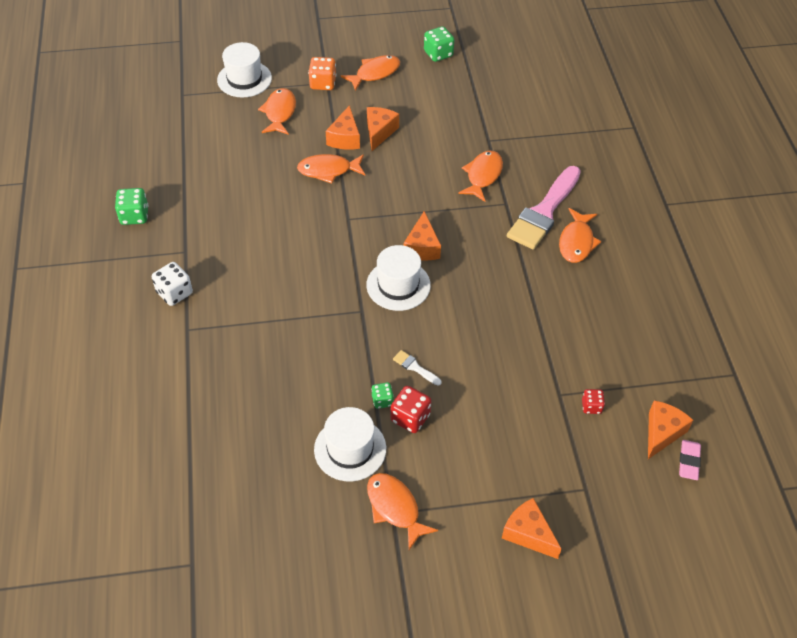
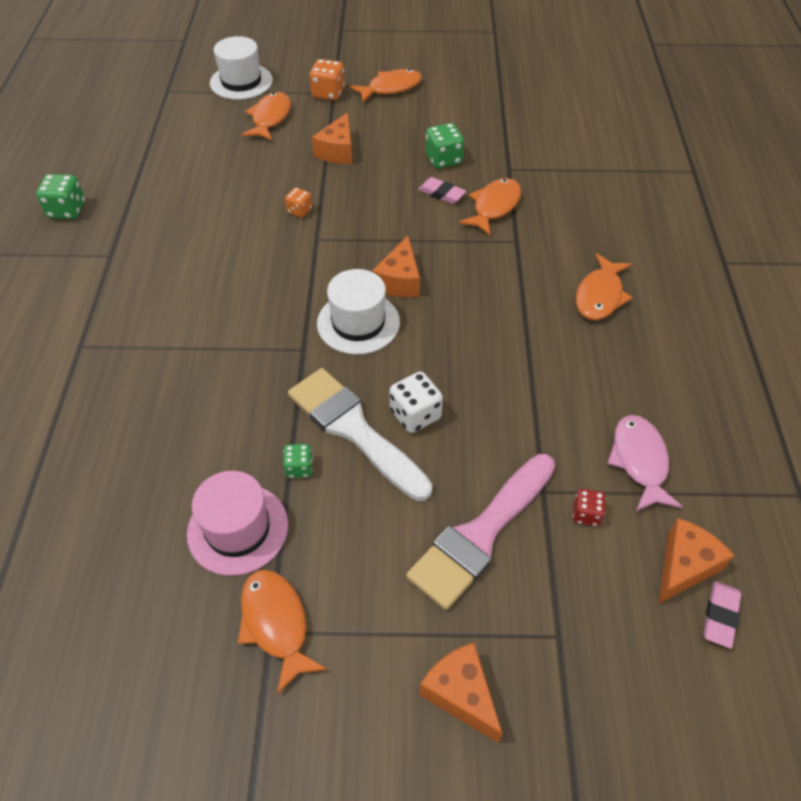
camera: 10 degrees right, 0 degrees up
white dice [152,262,193,306] -> white dice moved to [390,371,443,433]
orange fish [297,154,366,184] -> none
white hat [314,407,386,481] -> pink hat [187,471,288,576]
orange cheese [367,107,399,151] -> none
red dice [391,386,431,433] -> none
white brush [393,350,442,386] -> white brush [288,368,432,501], size x2.48
green dice [424,26,454,62] -> green dice moved to [426,123,464,168]
pink brush [507,166,581,250] -> pink brush moved to [406,454,555,610]
none -> orange dice [285,188,312,218]
none -> pink eraser [418,177,466,204]
none -> pink fish [607,415,682,512]

